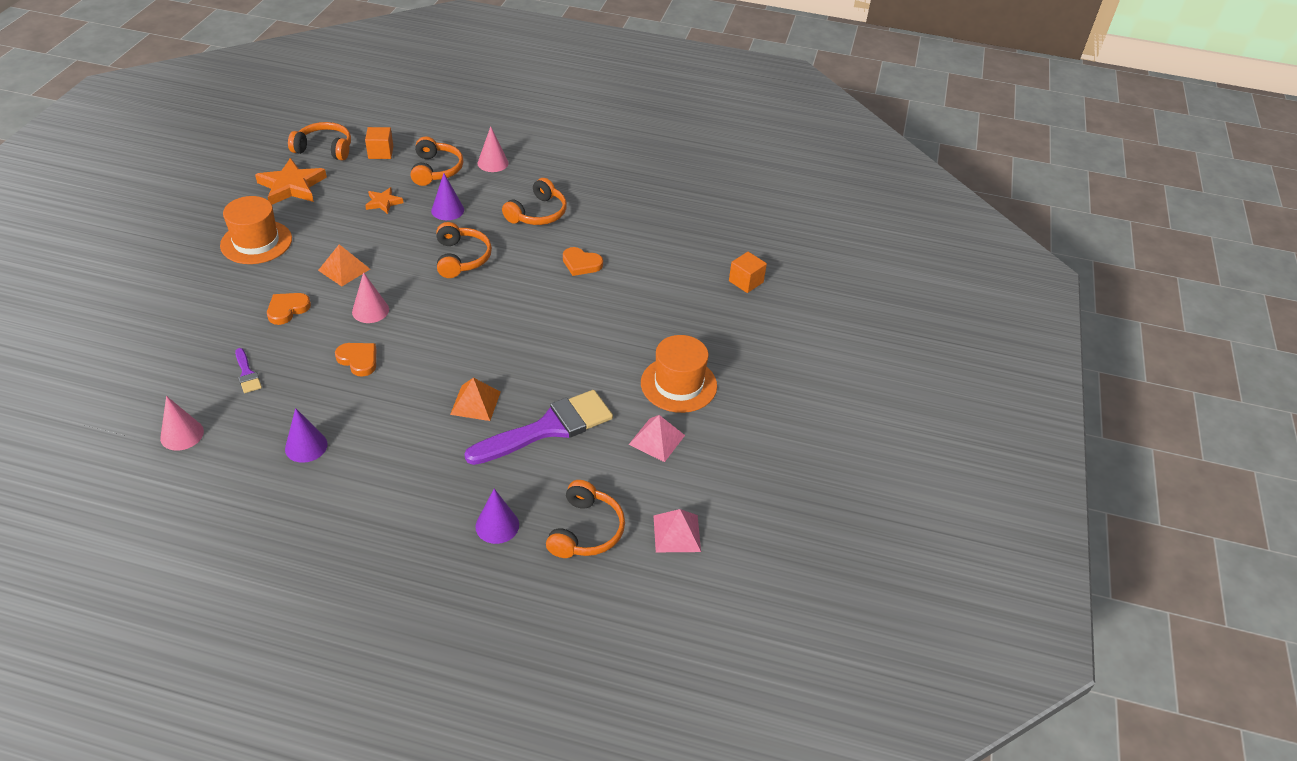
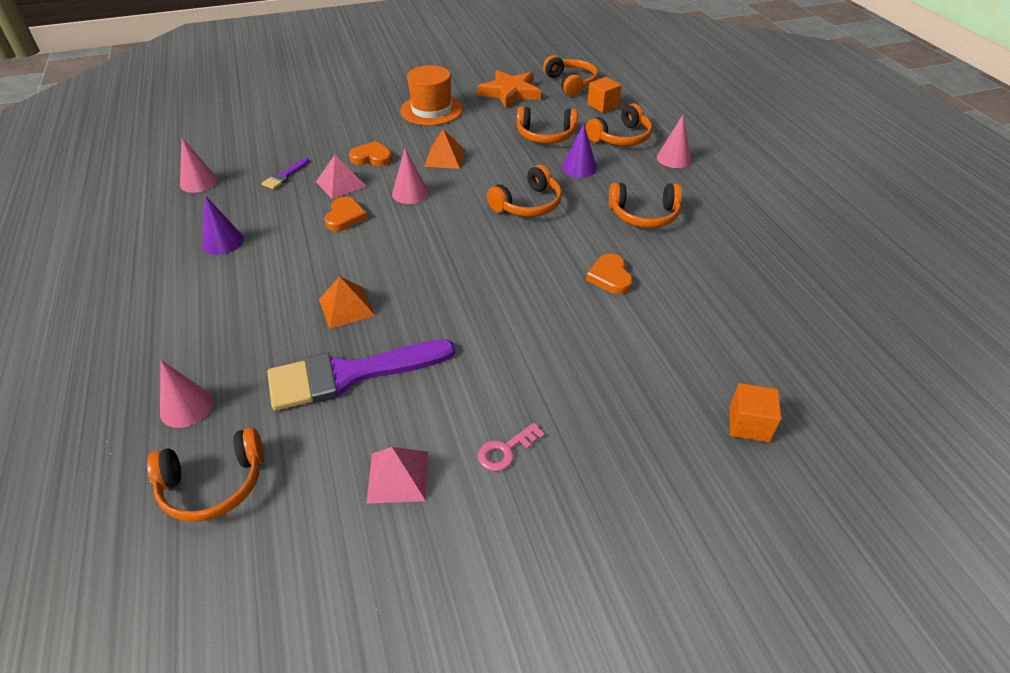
camera: 60 degrees right, 0 degrees up
orange star [365,187,404,214] -> orange headphones [517,107,578,144]
purple brush [464,390,613,465] -> purple brush turned 135 degrees clockwise [268,339,455,411]
purple cone [475,489,519,544] -> pink cone [160,360,213,428]
orange hat [641,335,717,413] -> pink key [478,423,545,471]
pink pyramid [653,509,701,552] -> pink pyramid moved to [316,155,366,199]

